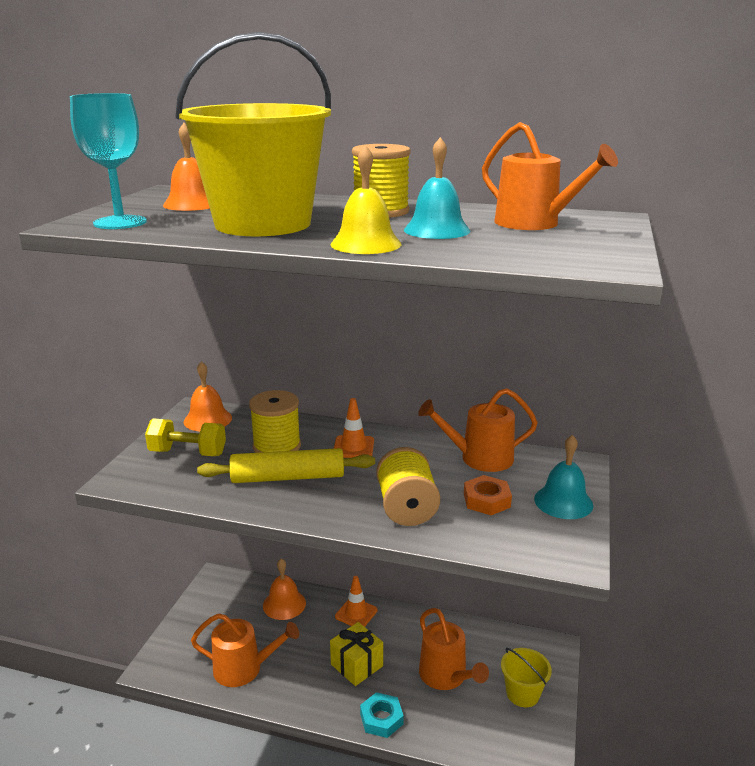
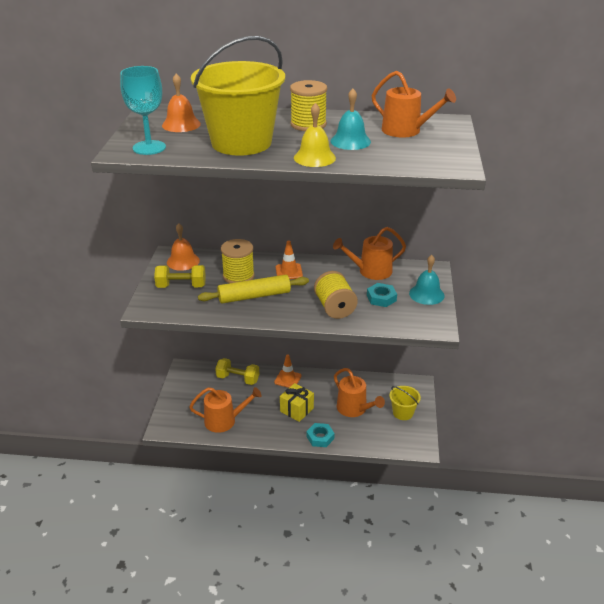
camera: 10 degrees left, 10 degrees up
orange bell [263,559,306,620] -> yellow dumbbell [215,358,259,385]
orange nut [464,475,512,515] -> turquoise nut [367,283,397,307]

